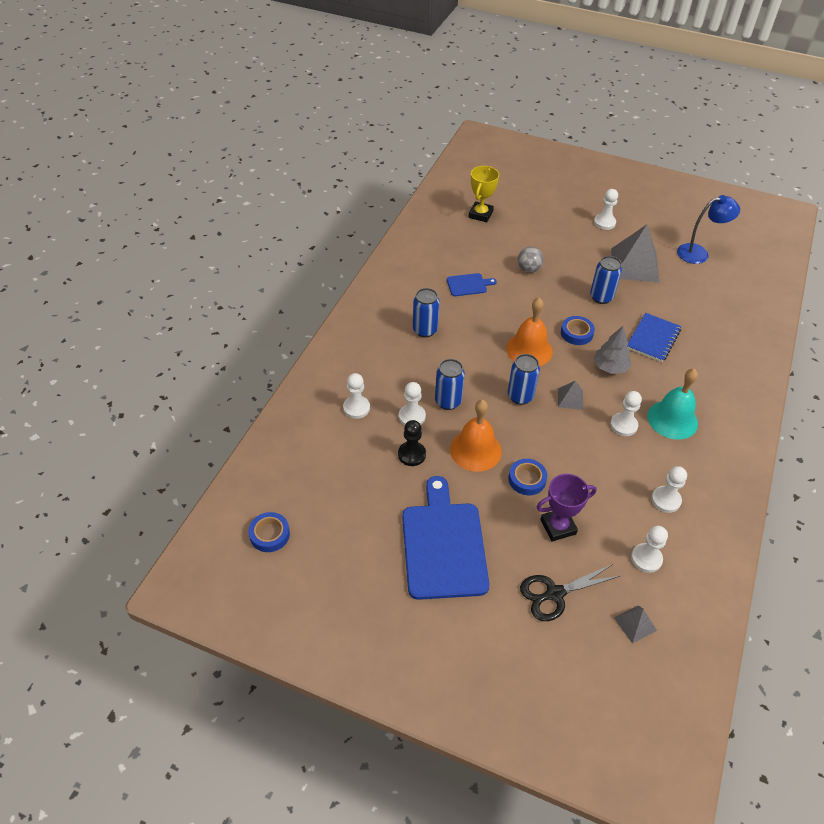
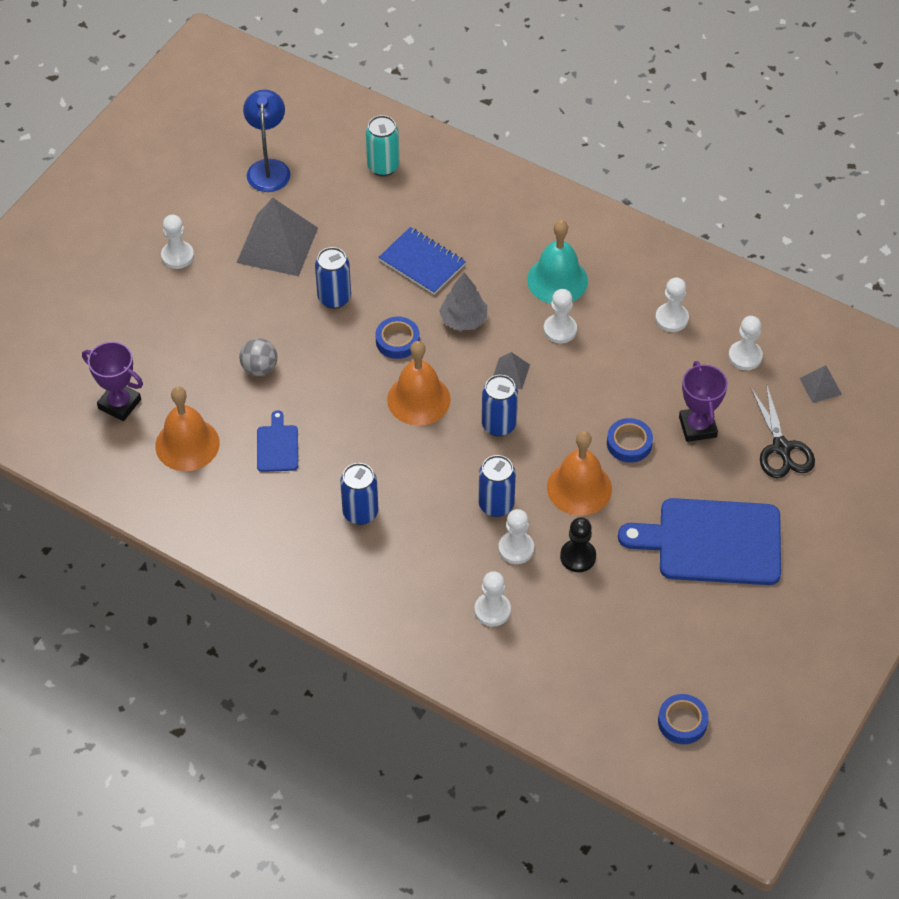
camera: 80 degrees left, 5 degrees up
yellow trophy [469,166,499,222] -> purple trophy [82,342,143,421]
none -> orange bell [155,387,220,471]
none -> turquoise can [366,115,399,176]

